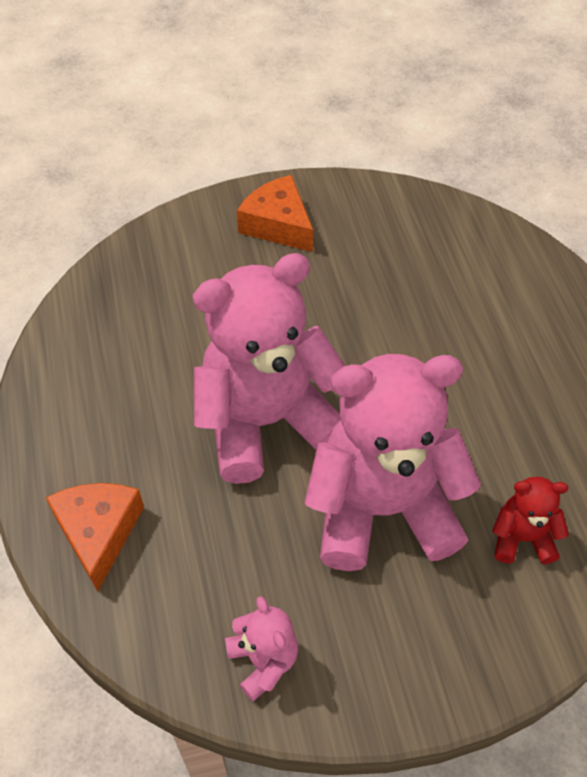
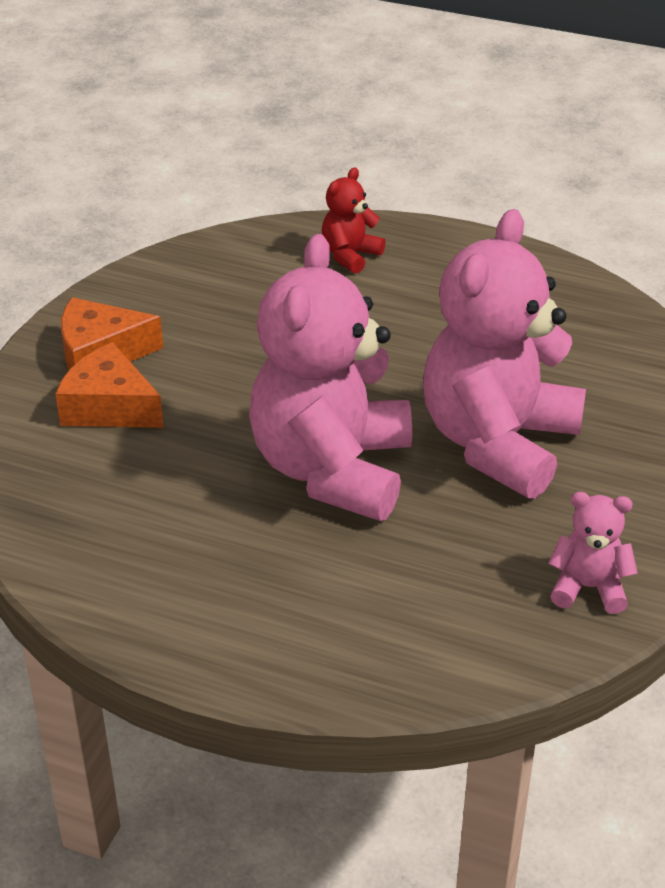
camera: 55 degrees left, 15 degrees down
orange cheese [45,483,144,592] -> orange cheese moved to [55,342,164,428]
red teddy bear [492,476,569,564] -> red teddy bear moved to [322,168,386,274]

